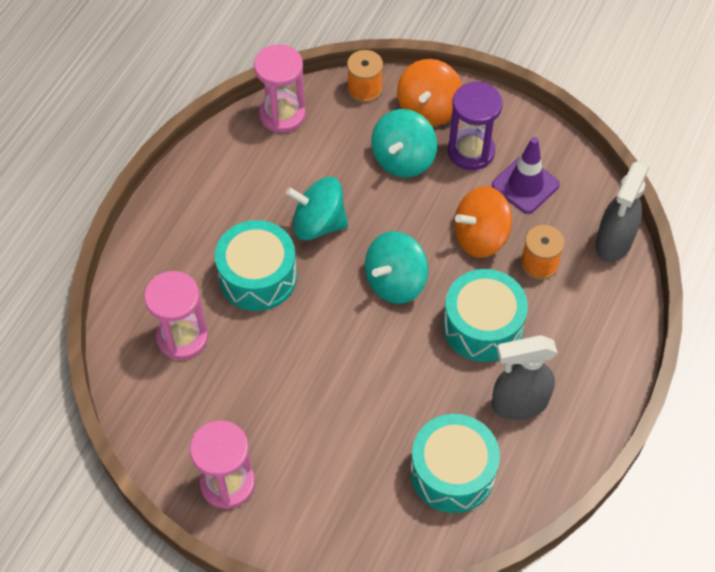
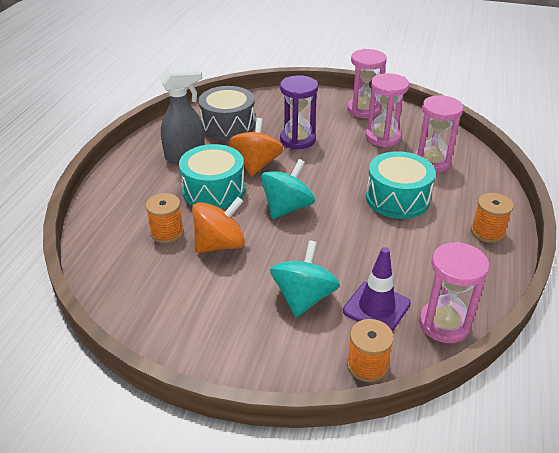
camera: 170 degrees right, 20 degrees down
turquoise spinning top [286,177,348,241] -> none
orange spinning top [397,59,462,126] -> orange spinning top moved to [229,118,283,176]
turquoise drum [410,414,500,513] -> grey drum [199,86,255,141]
purple hourglass [448,82,503,170] -> purple hourglass moved to [280,75,318,150]
purple traffic cone [492,137,560,214] -> purple traffic cone moved to [343,247,411,332]
grey spray bottle [595,161,650,262] -> none
none -> pink hourglass [366,73,409,147]
none -> orange spool [471,193,514,243]

